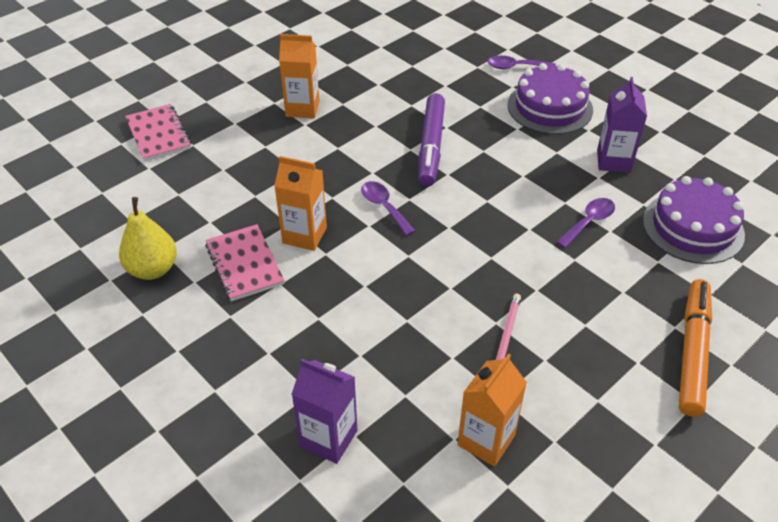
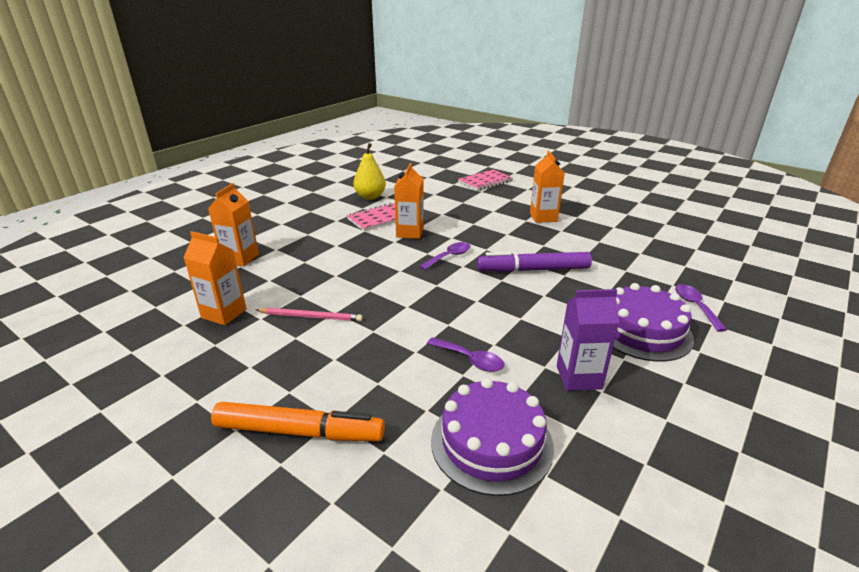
camera: 80 degrees right, 15 degrees down
purple carton [292,359,357,464] -> orange carton [208,183,259,266]

